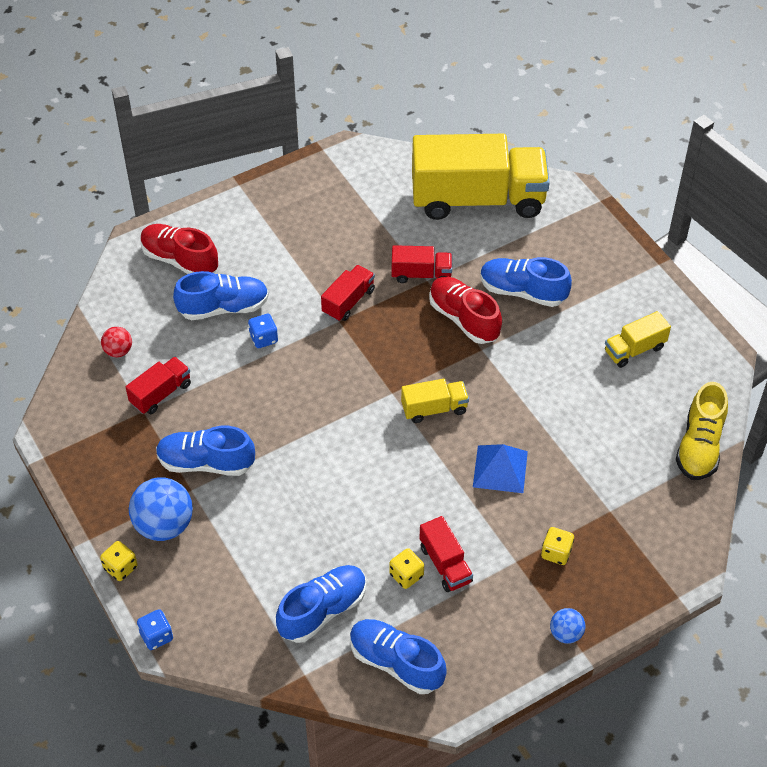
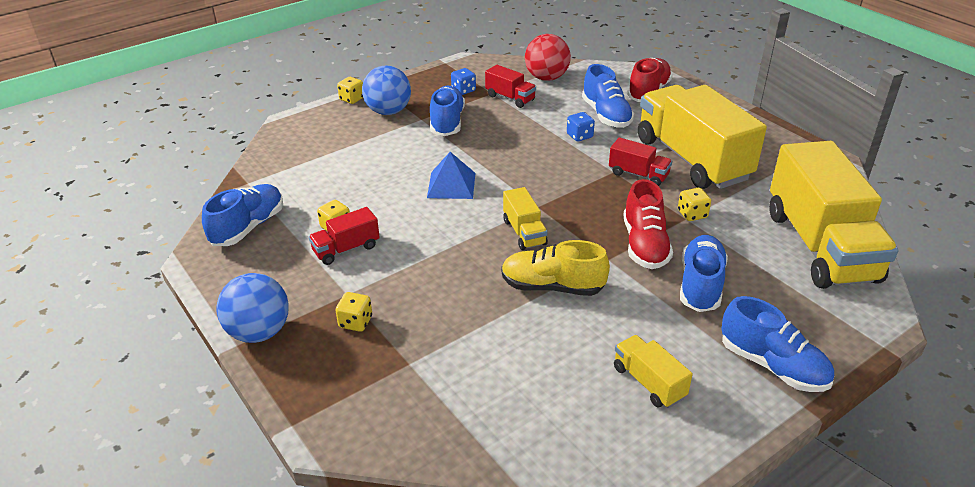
camera: 85 degrees right, 15 degrees down
red ball [101,327,132,357] -> red ball [525,34,571,81], size x1.88
blue dice [137,609,173,650] -> blue dice moved to [451,68,476,95]
blue shoe [276,565,366,643] -> blue shoe moved to [721,296,834,392]
red truck [392,245,452,283] -> yellow dice [678,188,711,221]
red shoe [429,277,502,344] -> red shoe turned 135 degrees clockwise [623,179,673,269]
blue pyramid [473,444,528,493] -> blue pyramid moved to [427,152,475,199]
blue ball [550,608,585,644] -> blue ball [216,273,289,343], size x1.88
yellow shoe [675,382,728,480] -> yellow shoe moved to [501,240,610,296]
none -> yellow truck [638,85,767,189]

